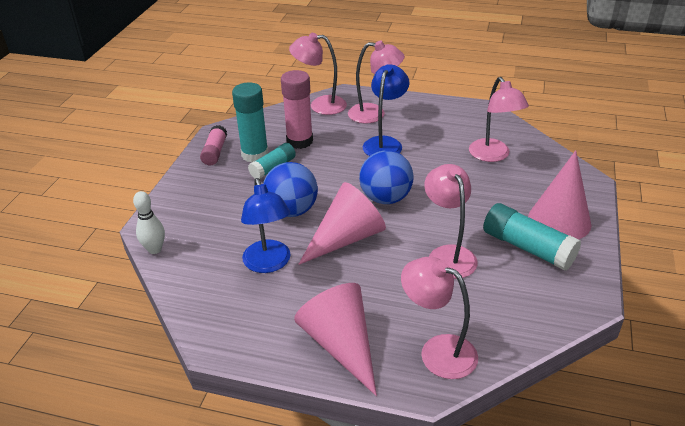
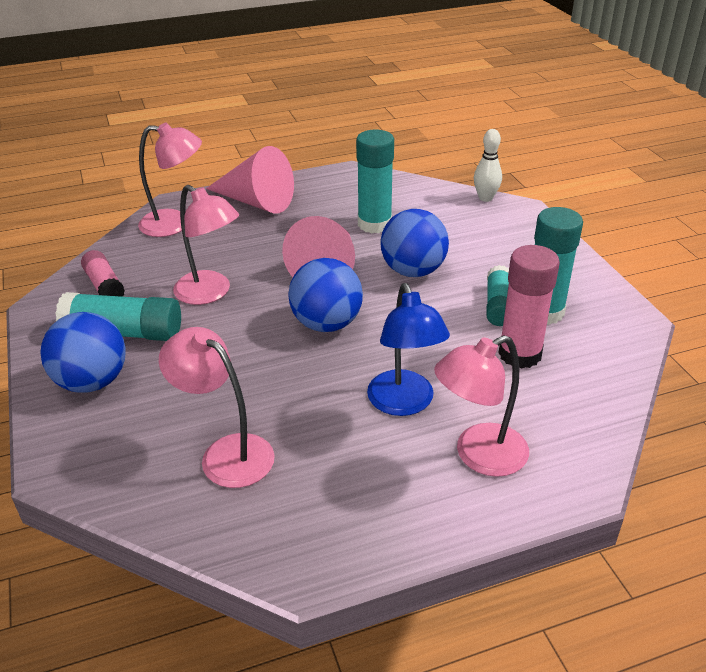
camera: 145 degrees right, 0 degrees up
pink glue stick [200,125,227,165] -> pink glue stick moved to [81,250,125,297]
blue lamp [241,178,291,273] -> turquoise glue stick [356,130,394,233]
pink lamp [289,33,347,115] -> none
pink cone [528,150,591,239] -> blue ball [40,312,126,392]

